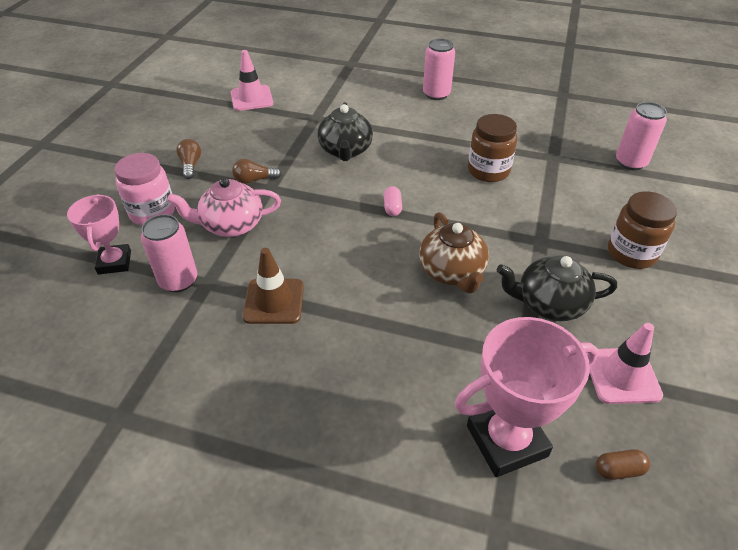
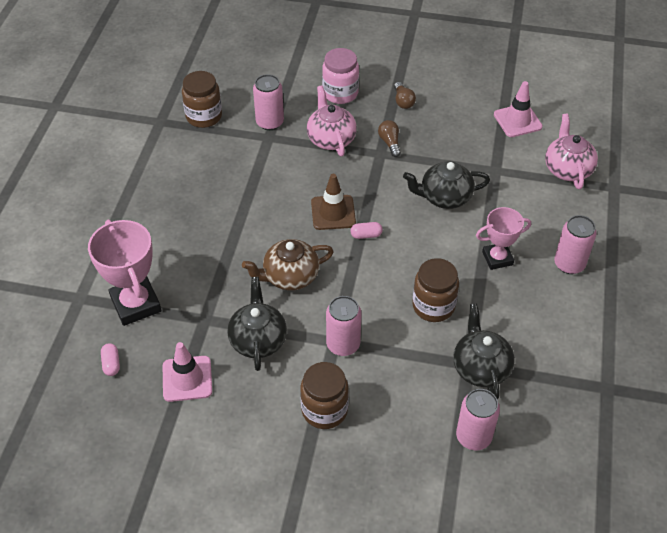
camera: 85 degrees right, 5 degrees up
pink trophy [67,194,131,275] -> pink trophy moved to [476,207,531,270]
brown light bulb [176,139,201,179] -> brown light bulb turned 90 degrees clockwise [394,82,416,109]
brown traffic cone [242,248,304,324] -> brown traffic cone moved to [311,174,356,230]
brown capsule [596,449,650,480] -> pink capsule [101,343,120,376]
none -> brown jar [182,71,222,128]
none -> pink can [326,296,361,356]
none -> black teapot [453,304,515,399]
none -> pink teapot [545,114,598,189]

